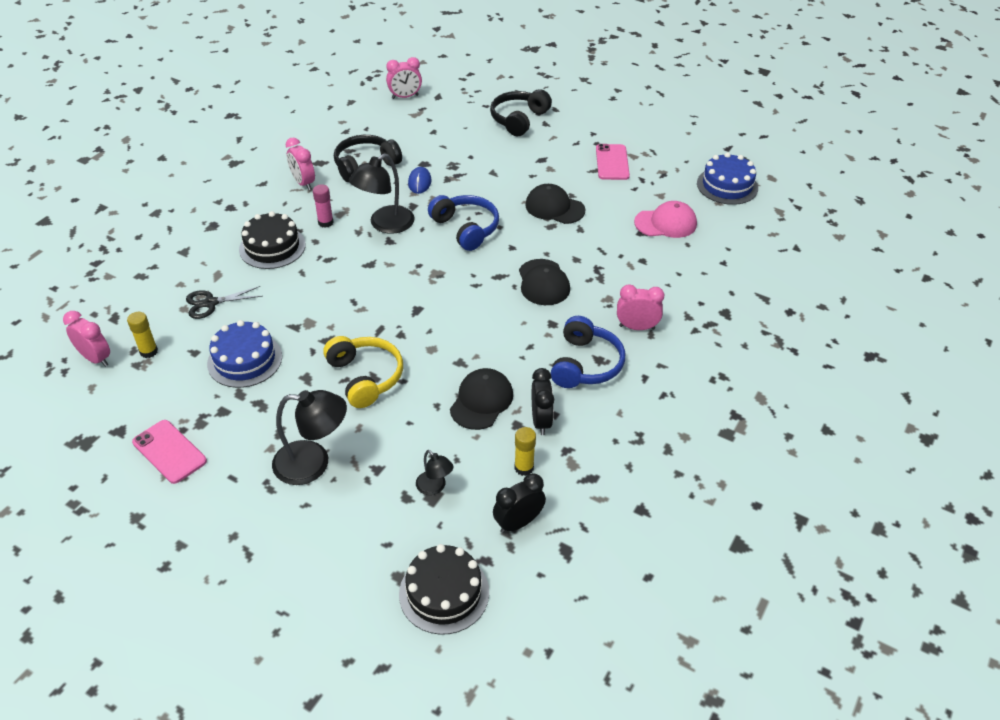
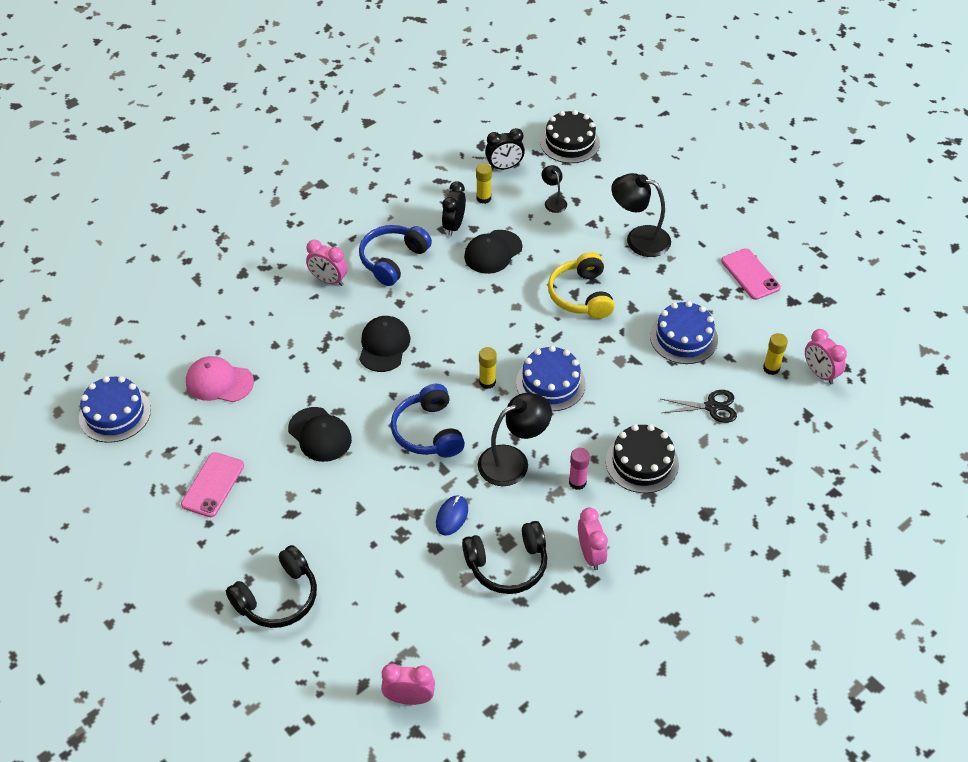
camera: 160 degrees left, 5 degrees up
none -> yellow glue stick [479,347,497,389]
none -> blue cake [516,346,586,411]

